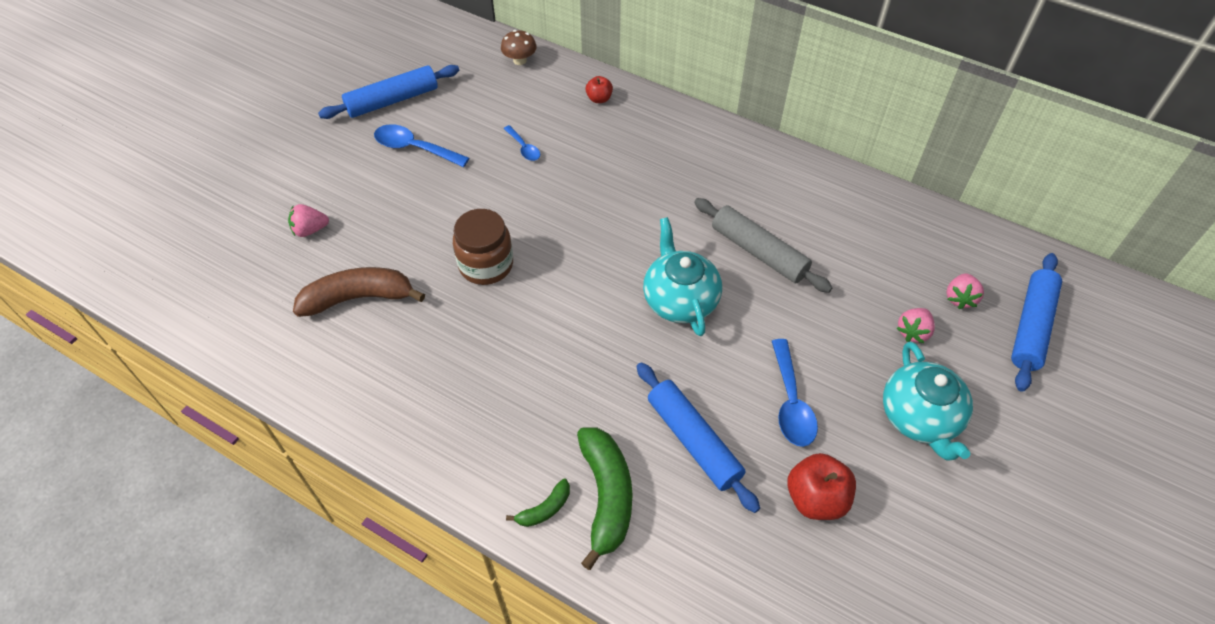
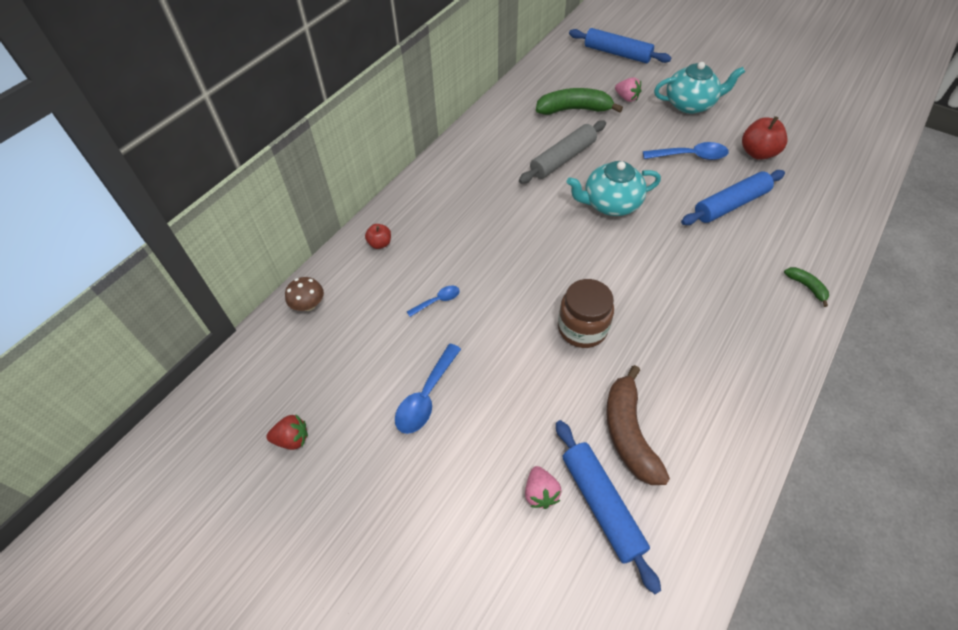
camera: 85 degrees left, 0 degrees up
blue rolling pin [318,65,459,119] -> blue rolling pin moved to [556,420,661,594]
green banana [577,427,633,570] -> green banana moved to [536,88,623,115]
pink strawberry [946,273,984,309] -> none
none -> red strawberry [266,415,308,450]

